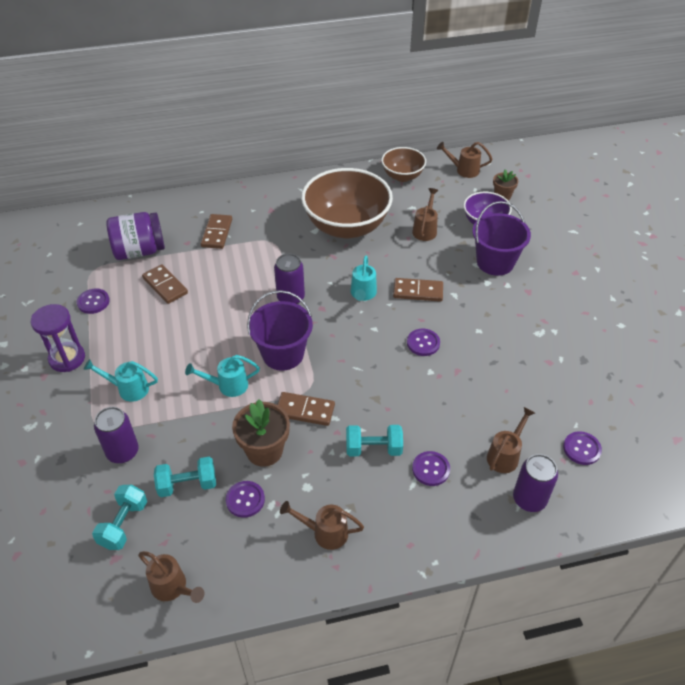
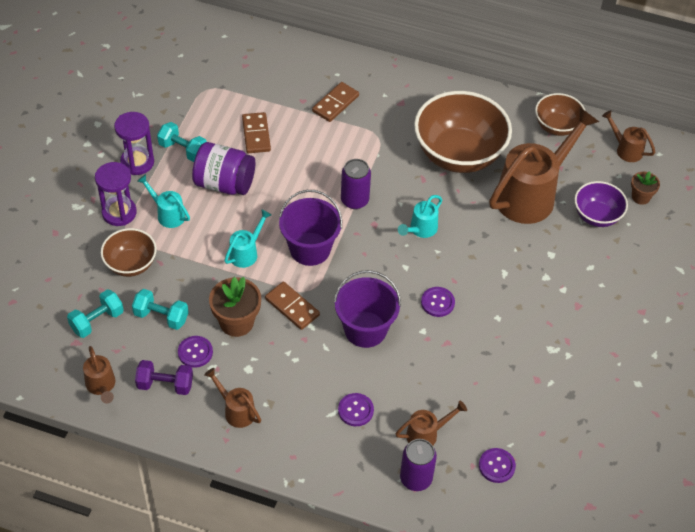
camera: 30 degrees right, 5 degrees up
purple button [77,288,110,314] -> none
purple can [94,407,139,463] -> brown bowl [101,228,157,277]
purple jar [106,212,165,260] -> purple jar moved to [192,142,255,195]
turquoise watering can [185,355,260,397] -> turquoise watering can turned 105 degrees clockwise [224,210,271,268]
turquoise dumbbell [346,425,403,456] -> turquoise dumbbell moved to [157,122,207,162]
brown domino [393,278,443,302] -> none
brown watering can [412,188,438,241] -> brown watering can [489,107,599,224], size x2.18
purple bucket [472,201,531,276] -> purple bucket moved to [334,270,401,348]
none -> purple hourglass [95,162,137,226]
none -> purple dumbbell [135,360,193,395]

